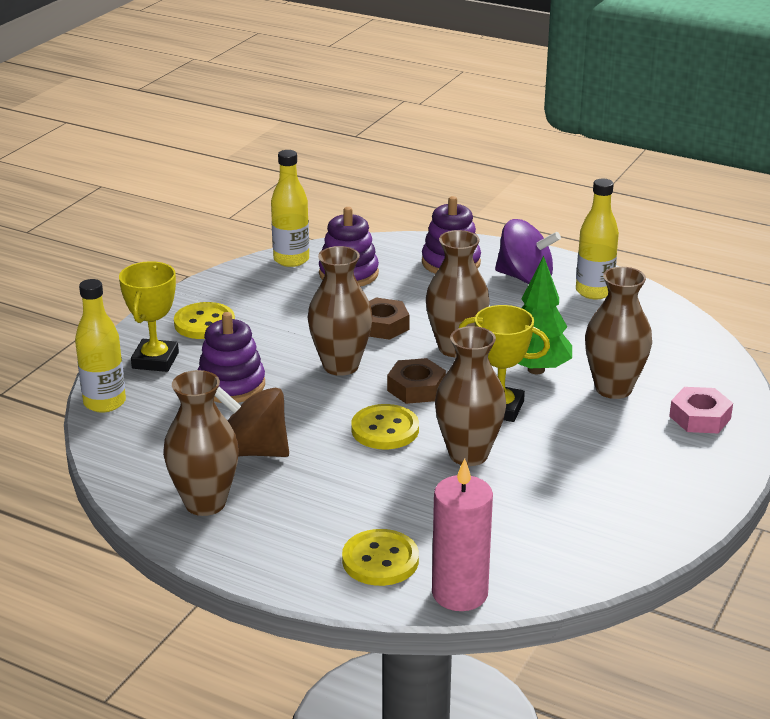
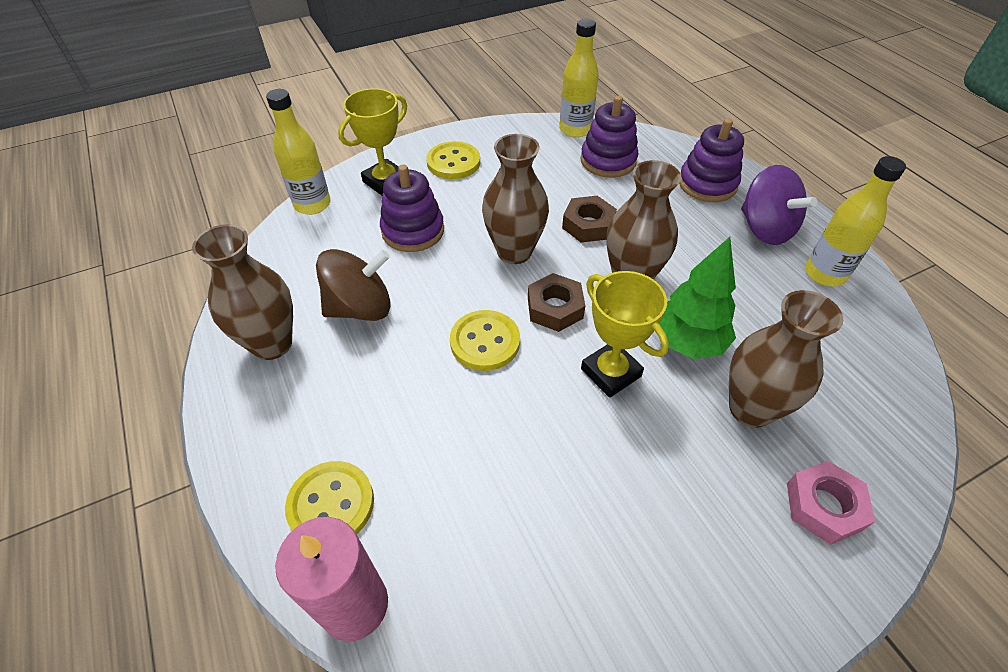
camera: 35 degrees right, 20 degrees up
brown spinning top [215,386,289,457] -> brown spinning top turned 105 degrees clockwise [316,249,390,321]
brown vase [435,326,506,466] -> none

